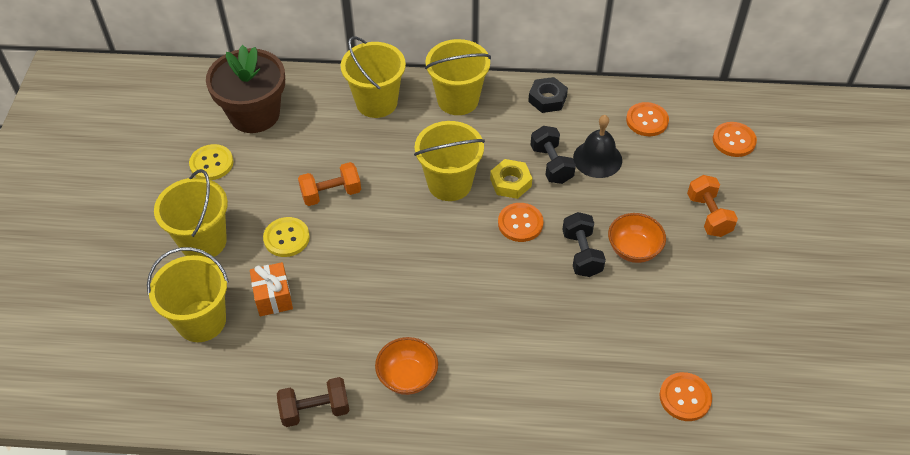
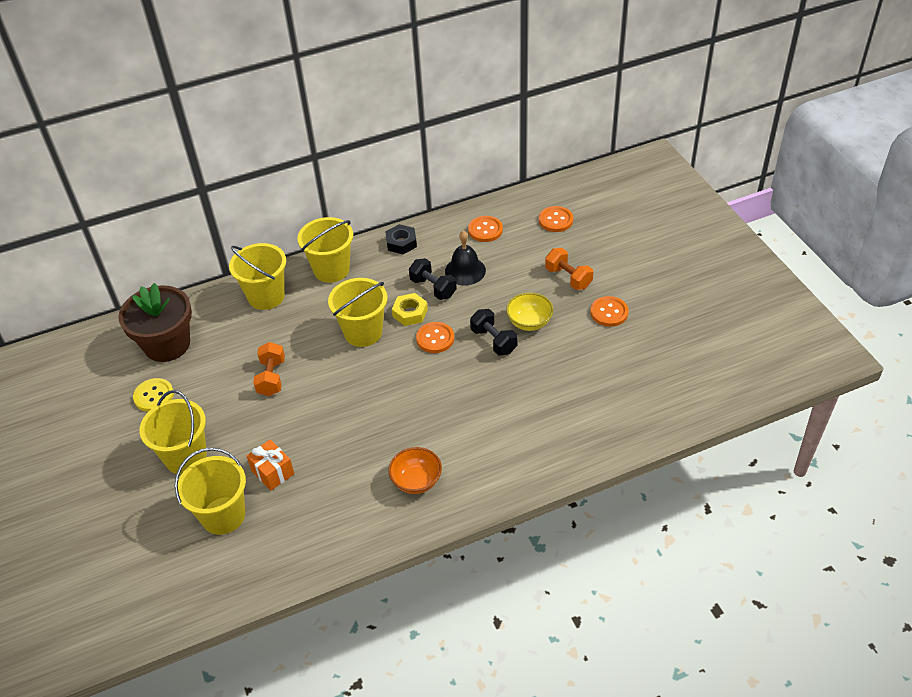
camera: 25 degrees left, 5 degrees down
yellow button [263,217,310,257] -> none
brown dumbbell [277,377,350,427] -> none
orange dumbbell [298,162,361,206] -> orange dumbbell turned 45 degrees counterclockwise [253,342,285,396]
orange bowl [608,213,666,263] -> yellow bowl [506,292,553,331]
orange button [659,372,712,421] -> orange button moved to [590,296,629,327]

